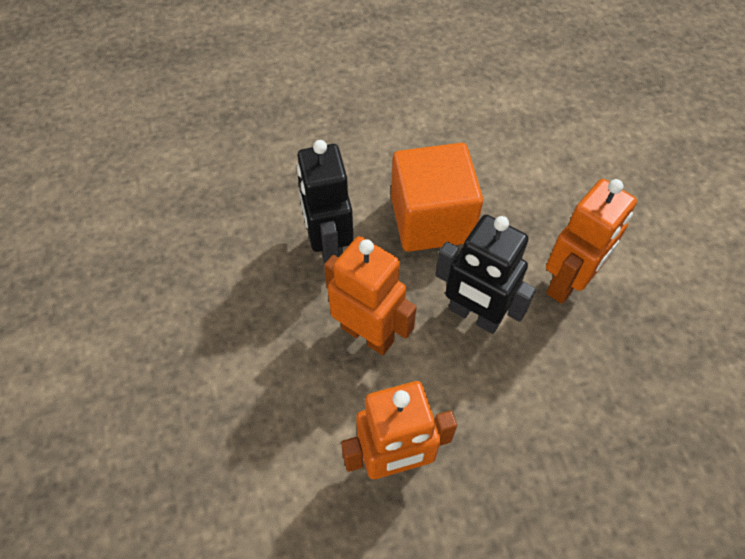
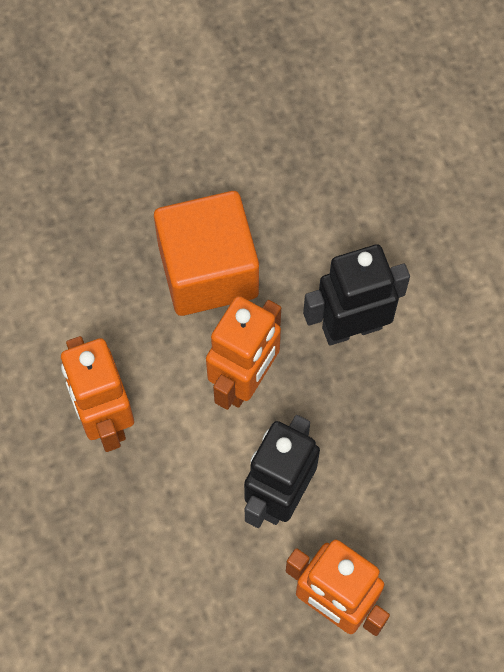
camera: 85 degrees right, 10 degrees up
orange cube [391,143,483,252] -> orange cube moved to [154,191,259,316]

